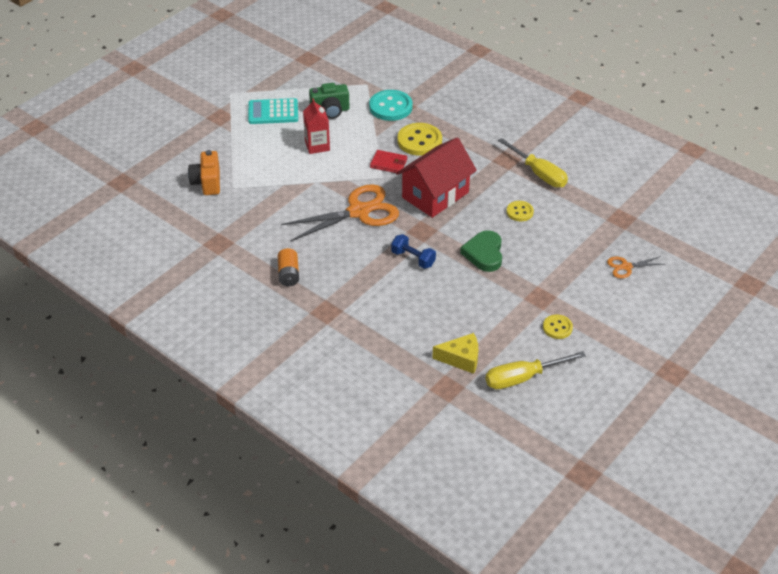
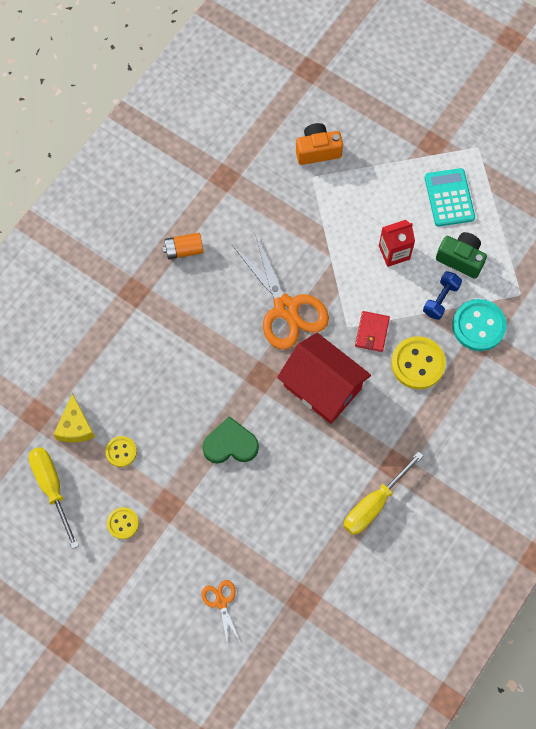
camera: 85 degrees right, 25 degrees up
green camera [309,83,349,119] -> green camera turned 135 degrees clockwise [436,232,487,279]
blue dumbbell [391,234,436,269] -> blue dumbbell moved to [423,271,462,320]
yellow button [507,201,534,221] -> yellow button moved to [105,436,137,467]

